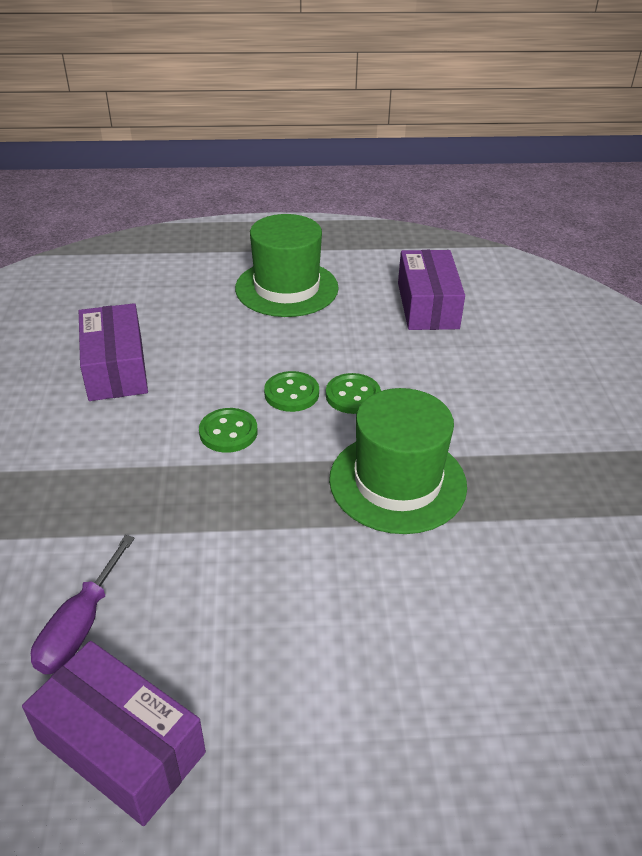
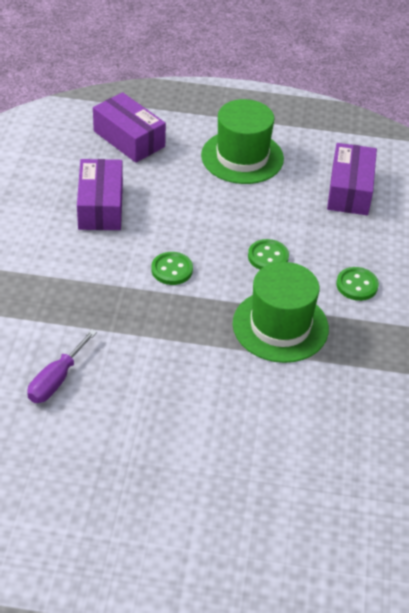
camera: 10 degrees right, 5 degrees up
purple box [22,641,206,826] -> purple box moved to [93,92,166,163]
green button [264,371,319,412] -> green button moved to [336,267,379,301]

